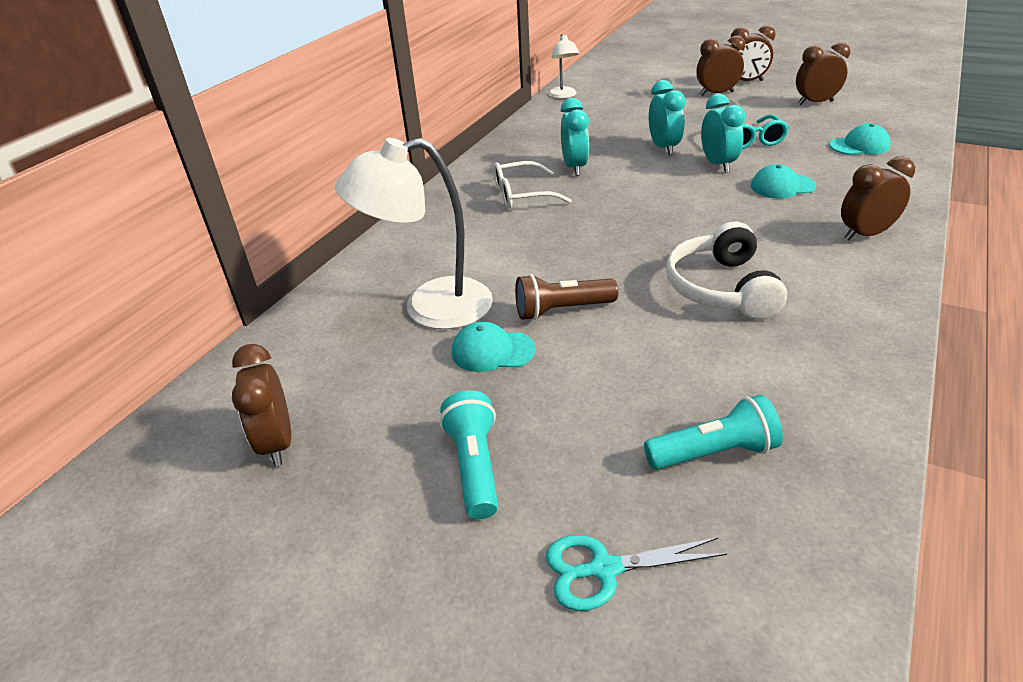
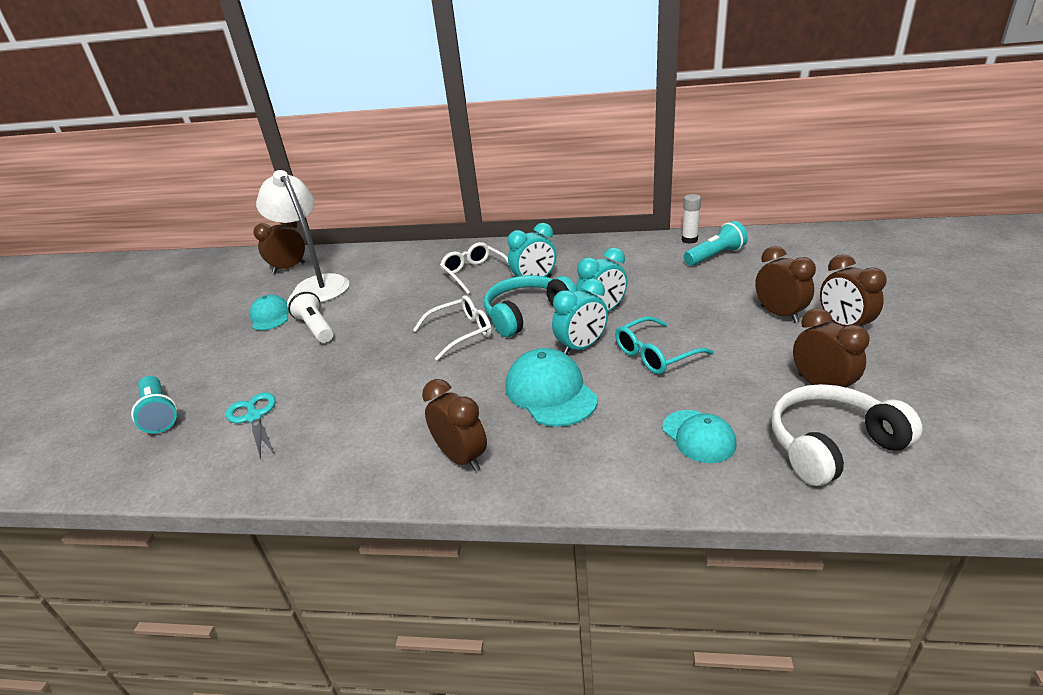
camera: 70 degrees right, 5 degrees down
brown clock [232,344,291,466] -> brown clock moved to [253,221,305,274]
turquoise flashlight [439,390,498,519] -> turquoise flashlight moved to [684,221,748,266]
brown flashlight [515,274,618,320] -> white flashlight [287,289,334,343]
turquoise scissors [546,535,727,611] -> turquoise scissors moved to [226,392,276,459]
white lamp [548,34,580,99] -> white glue stick [682,194,701,244]
white headphones [666,221,787,320] -> white headphones moved to [771,384,923,486]
turquoise cap [751,164,816,198] -> turquoise cap [506,348,598,427], size x1.55
none -> white glasses [413,296,492,361]
none -> turquoise headphones [484,275,576,337]

